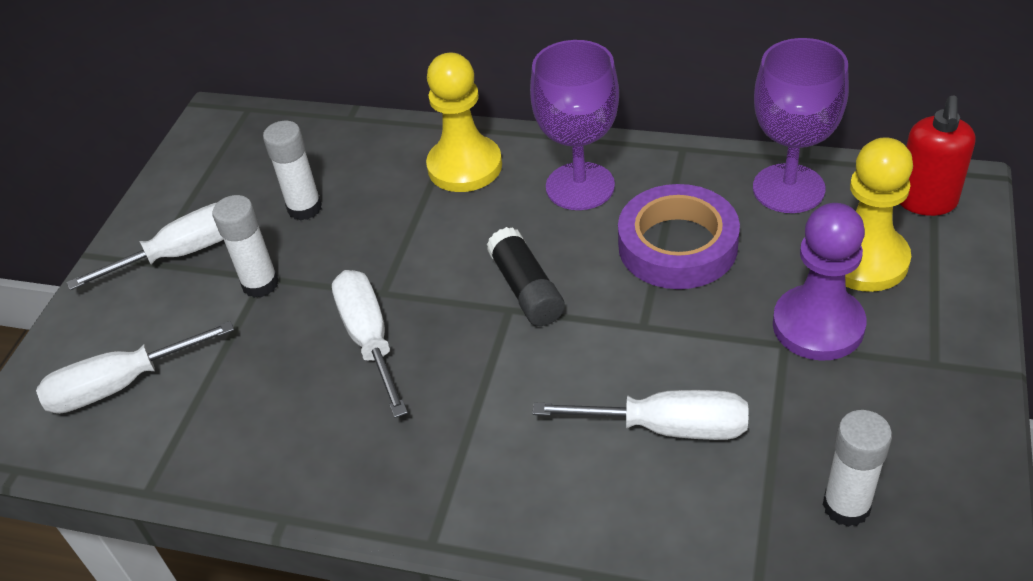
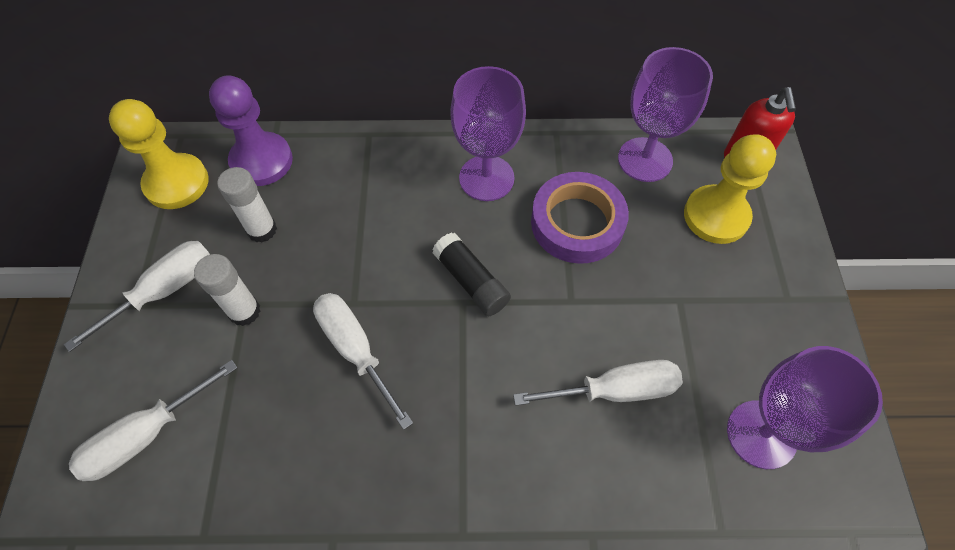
camera: 20 degrees left, 15 degrees up
yellow pawn [426,53,502,192] -> yellow pawn moved to [109,99,209,209]
purple pawn [773,203,867,361] -> purple pawn moved to [209,75,293,186]
white glue stick [823,410,892,527] -> purple goblet [727,346,883,469]

